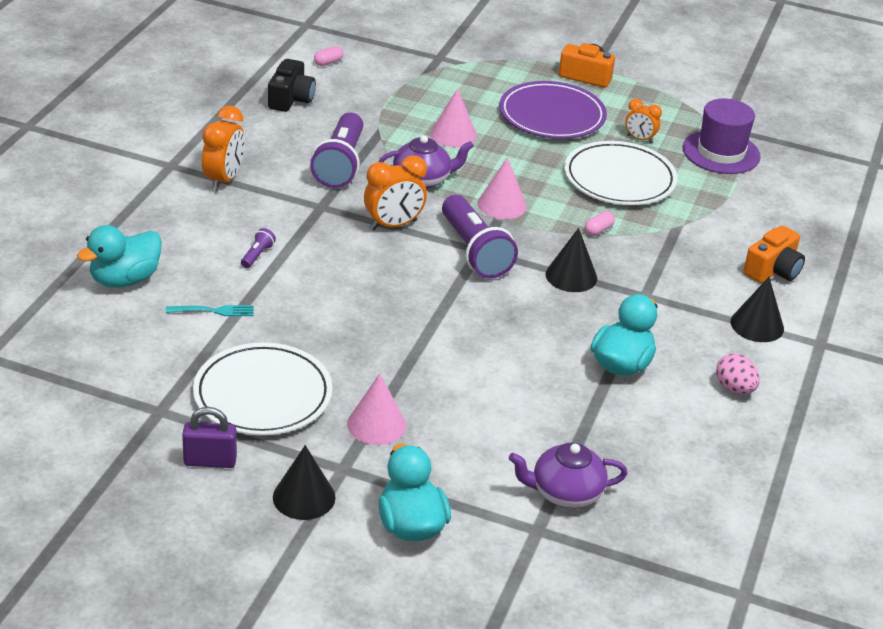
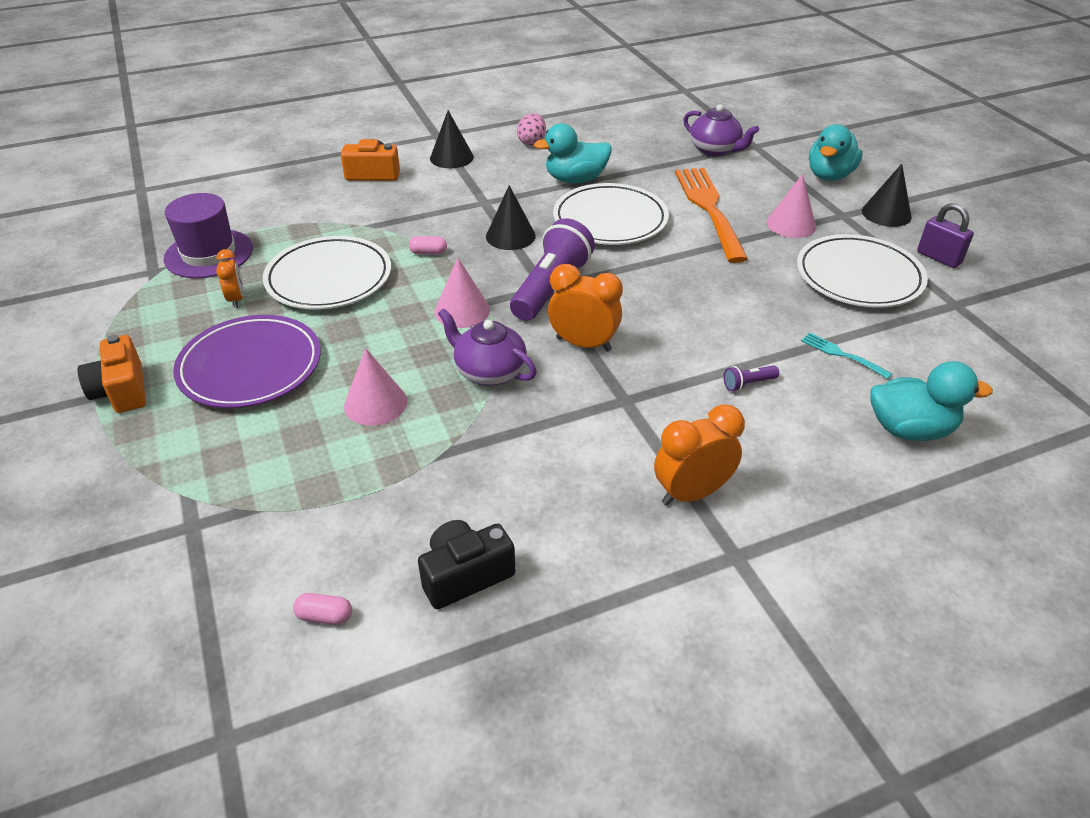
camera: 130 degrees left, 5 degrees up
purple flashlight [310,112,363,188] -> none
none -> white plate [553,183,669,245]
none -> orange fork [675,168,748,263]

